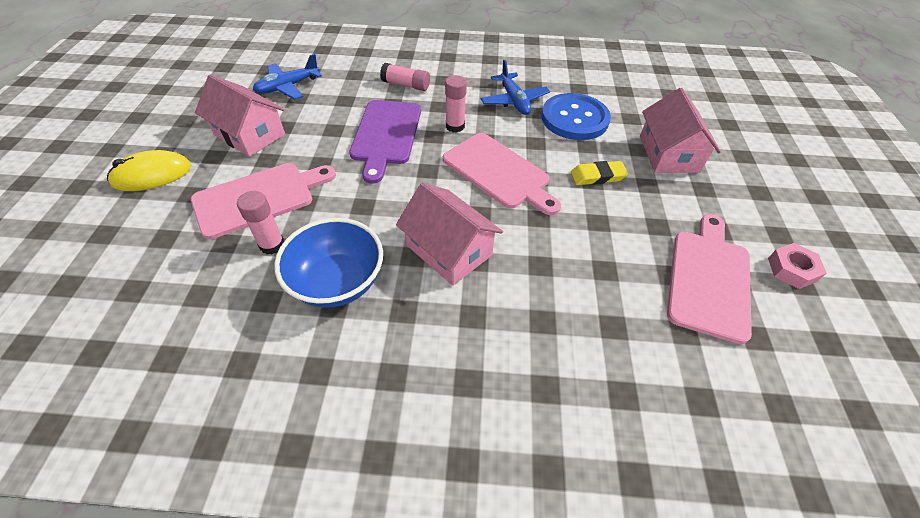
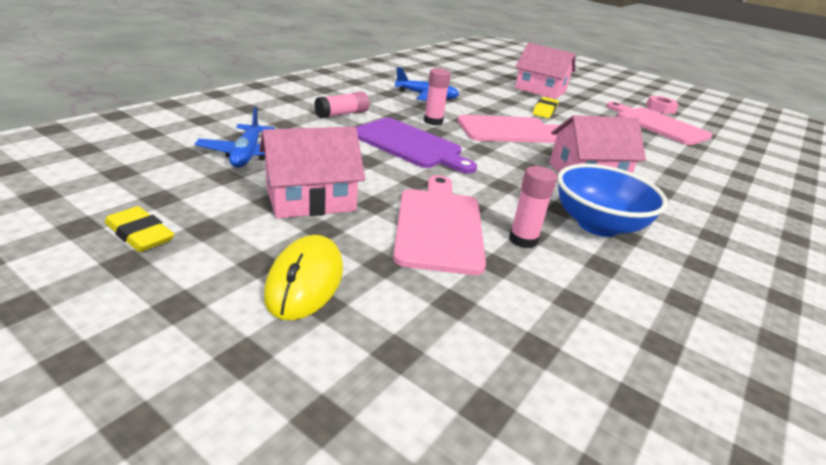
camera: 60 degrees left, 20 degrees down
blue button [541,93,611,140] -> none
none -> yellow eraser [105,206,174,252]

